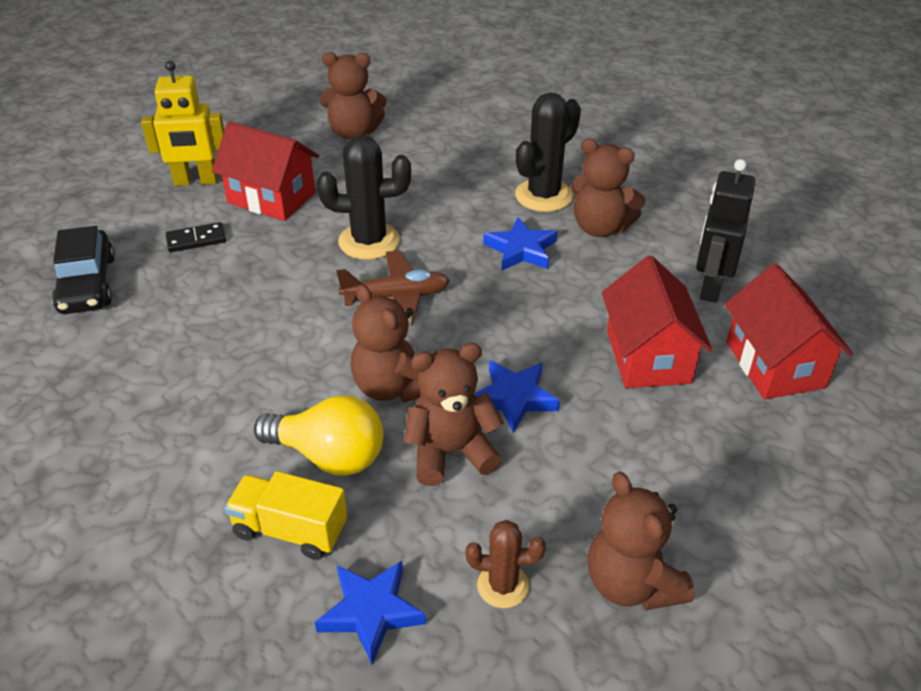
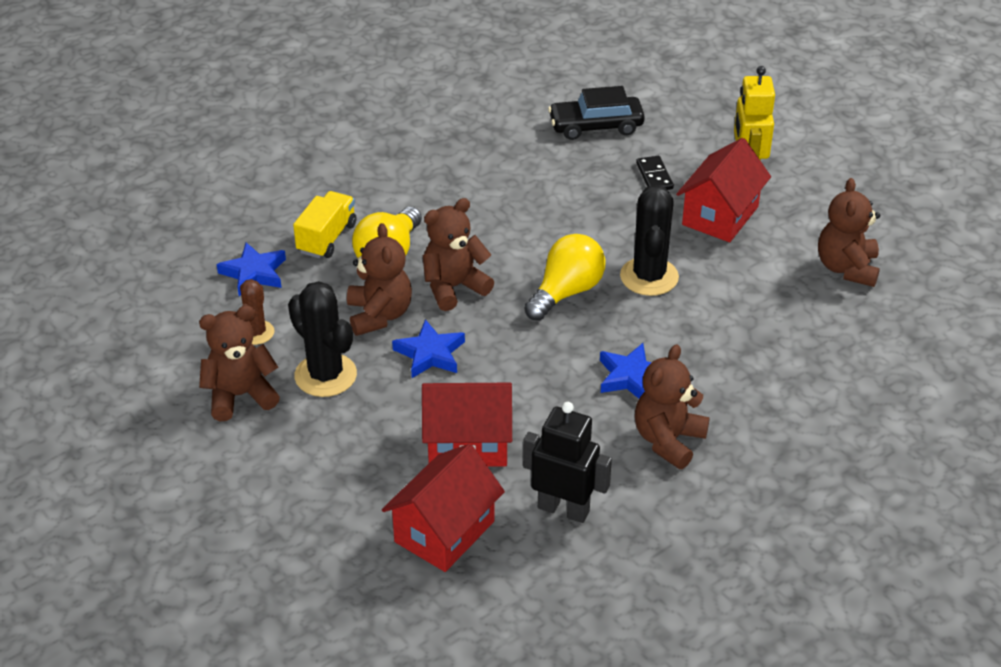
camera: 95 degrees right, 0 degrees up
brown plane [336,251,450,326] -> yellow light bulb [524,234,605,321]
black cactus [515,92,581,212] -> black cactus moved to [288,281,357,397]
red house [725,263,853,400] -> red house turned 45 degrees counterclockwise [382,444,505,572]

